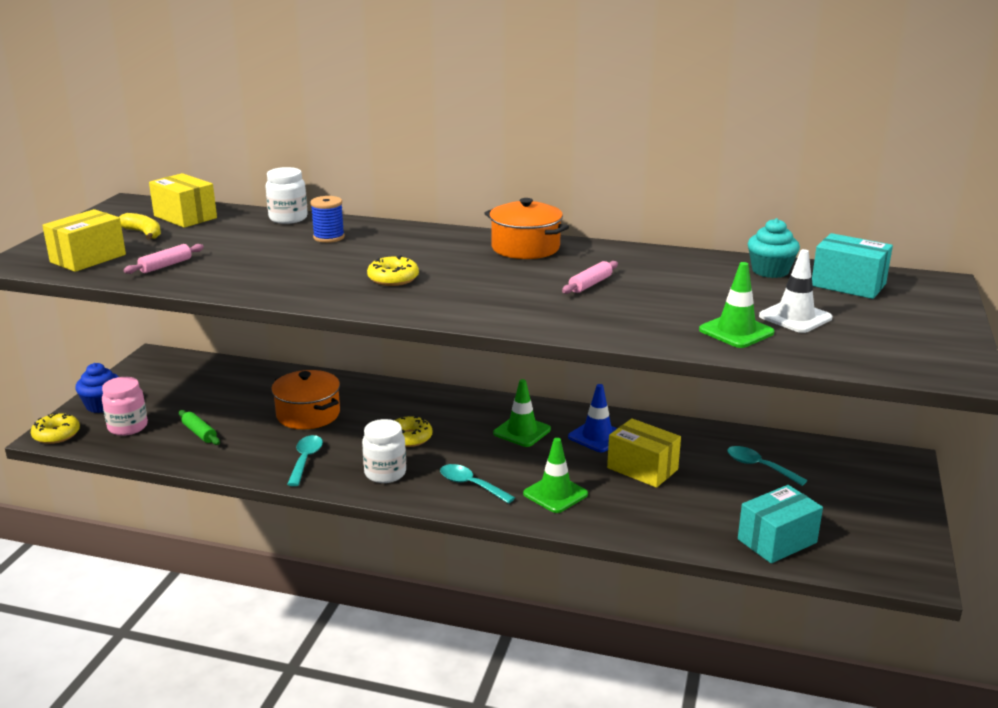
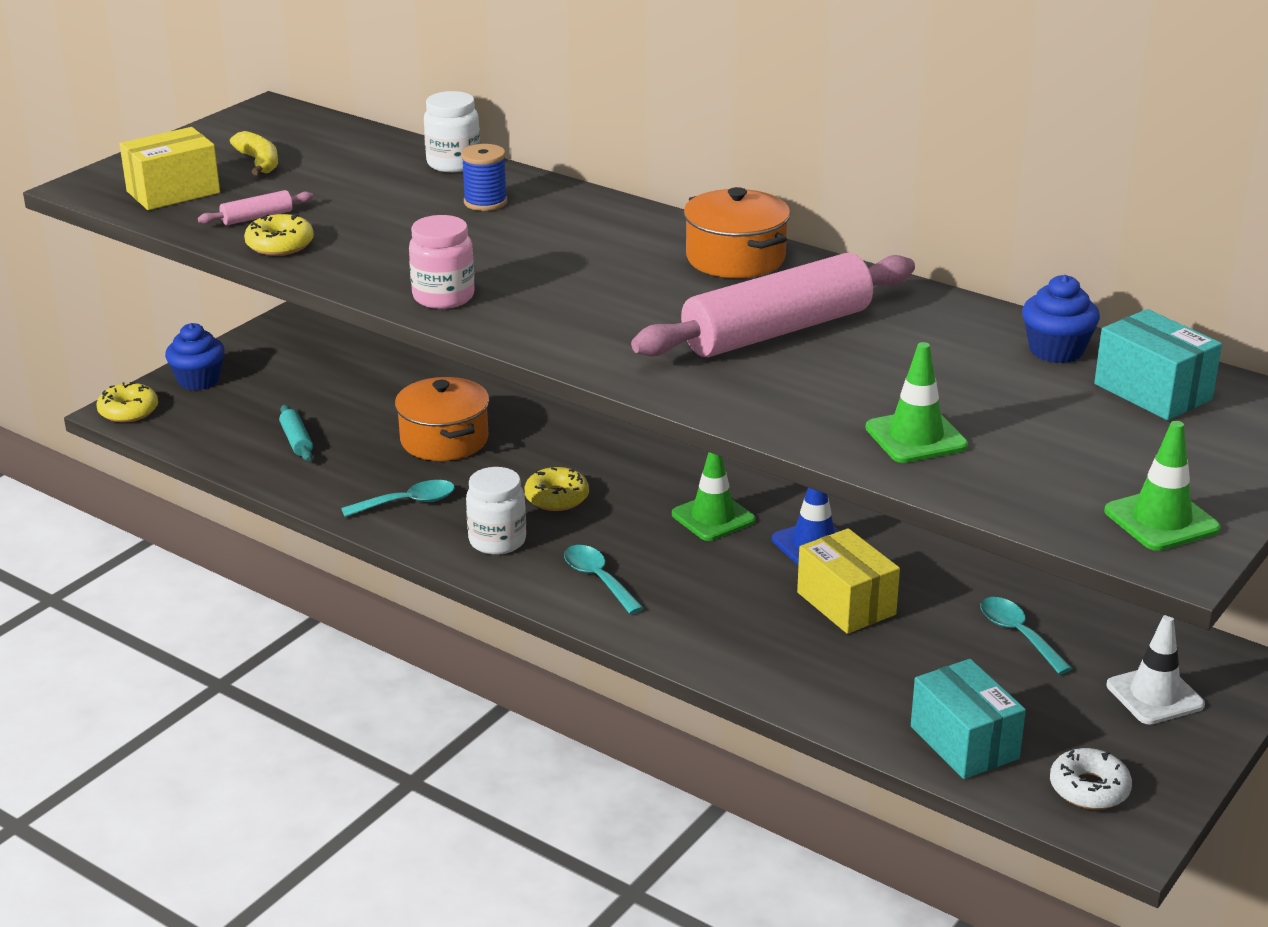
camera: 20 degrees right, 5 degrees up
pink jar [102,377,148,436] -> pink jar moved to [409,215,474,309]
yellow box [149,173,217,228] -> none
green rolling pin [179,410,220,445] -> turquoise rolling pin [279,405,313,461]
turquoise spoon [287,435,323,486] -> turquoise spoon turned 45 degrees clockwise [341,480,455,517]
yellow donut [367,255,419,286] -> yellow donut moved to [244,214,314,256]
green traffic cone [523,438,588,513] -> green traffic cone moved to [1104,421,1221,551]
pink rolling pin [562,261,618,294] -> pink rolling pin [631,253,915,357], size x2.49
turquoise box [738,485,823,563] -> turquoise box turned 75 degrees clockwise [911,659,1026,779]
turquoise cupcake [748,218,800,278] -> blue cupcake [1022,275,1100,363]
white traffic cone [759,249,832,333] -> white traffic cone moved to [1106,615,1205,725]
none -> white donut [1050,748,1132,809]

